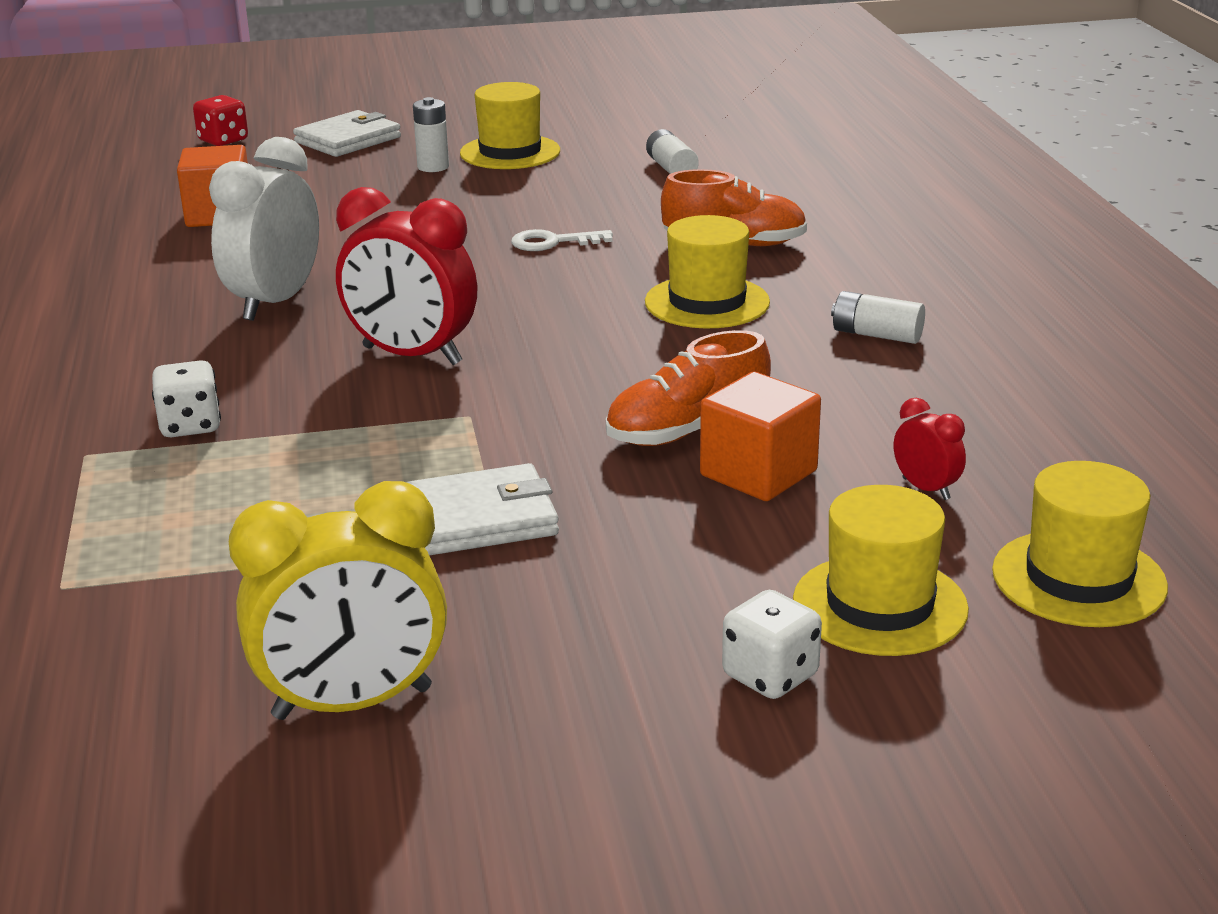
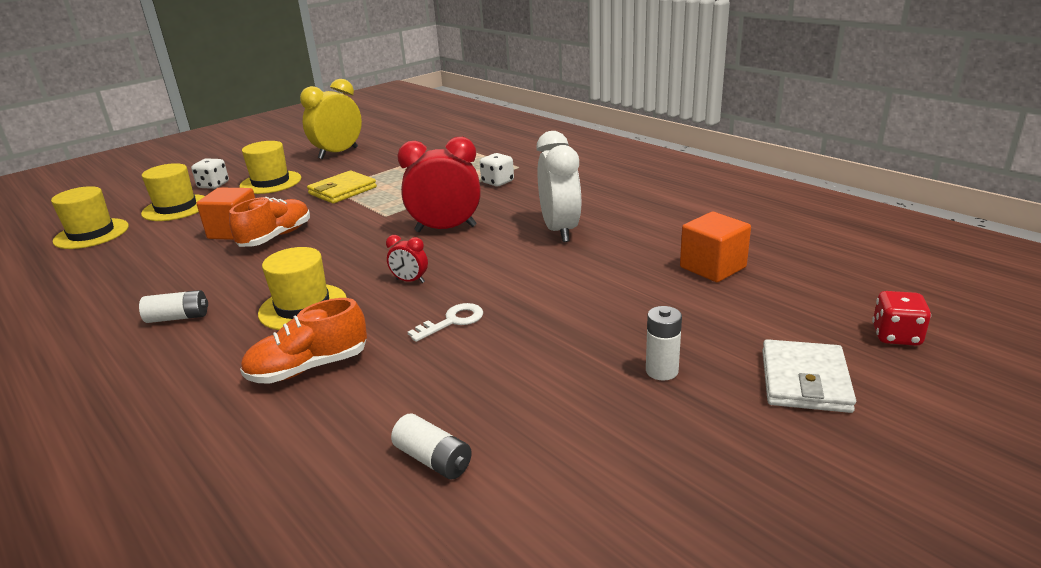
camera: 150 degrees right, 0 degrees up
white wallet [407,463,559,556] -> yellow wallet [307,170,377,204]
yellow hat [460,82,560,169] -> yellow hat moved to [239,141,301,194]
red clock [894,398,966,500] -> red clock moved to [386,235,428,283]

